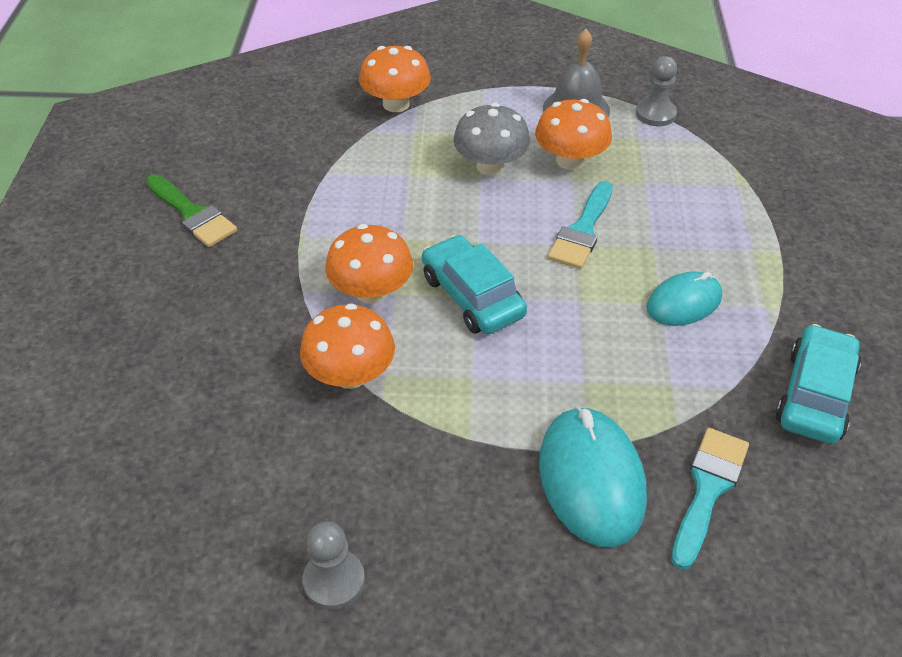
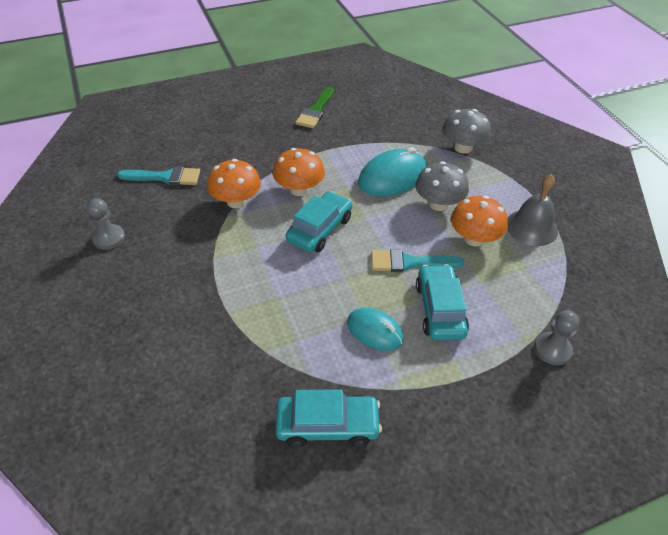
camera: 65 degrees right, 0 degrees up
orange mushroom [359,46,431,112] -> grey mushroom [443,109,491,154]
turquoise mouse [539,406,647,547] -> turquoise mouse moved to [358,147,427,196]
grey pawn [636,56,677,126] -> grey pawn moved to [534,311,579,365]
turquoise brush [671,428,749,570] -> turquoise brush moved to [117,166,200,185]
none -> turquoise car [416,264,469,340]

